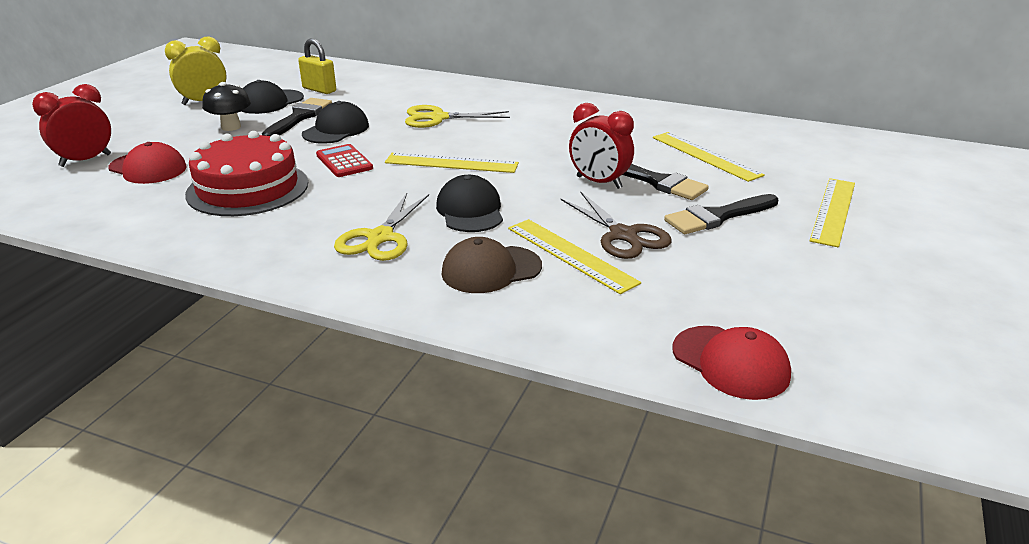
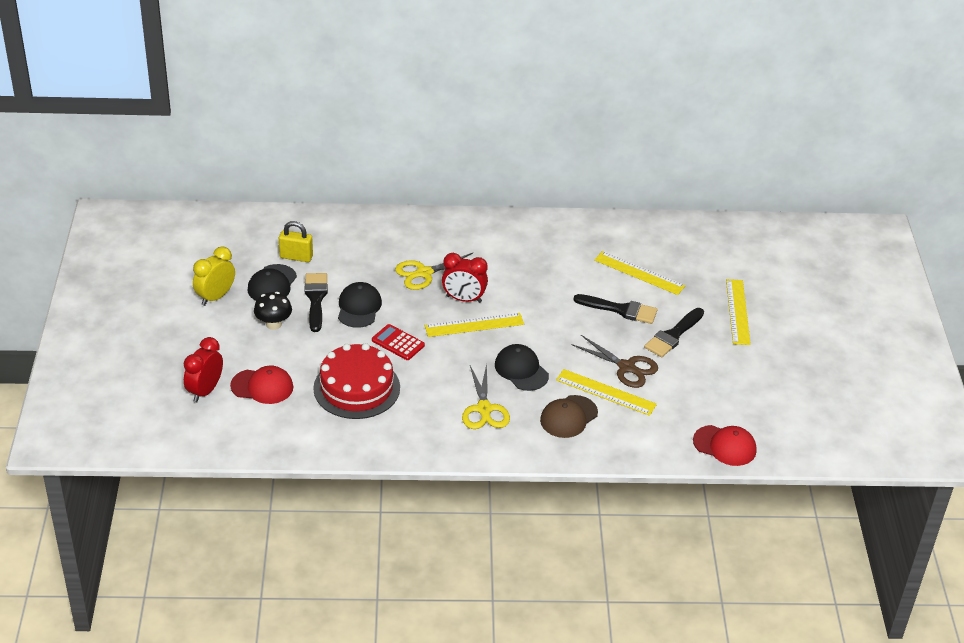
camera: 25 degrees left, 10 degrees up
red clock [569,103,634,189] -> red clock moved to [442,253,488,303]

